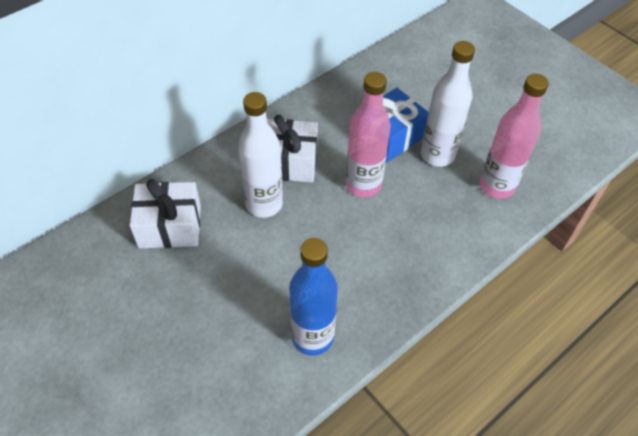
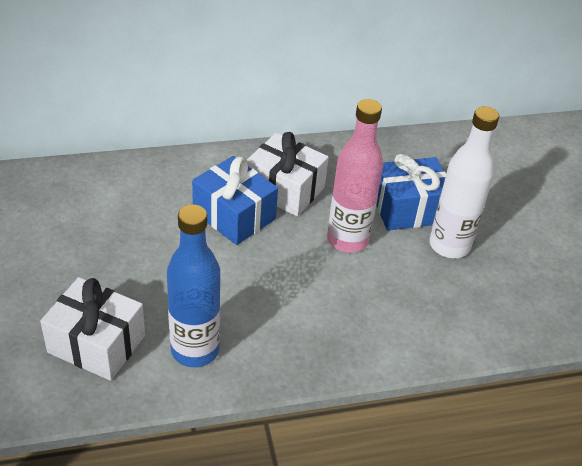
camera: 25 degrees right, 10 degrees down
white gift [130,179,201,248] -> white gift moved to [40,277,145,381]
white bottle [238,92,283,218] -> blue gift [192,156,278,245]
pink bottle [480,74,549,199] -> none

